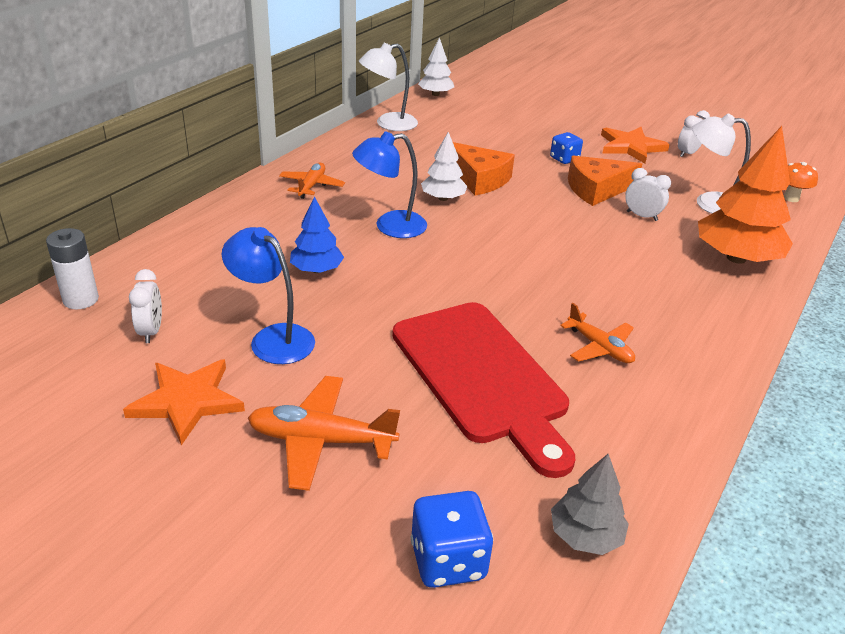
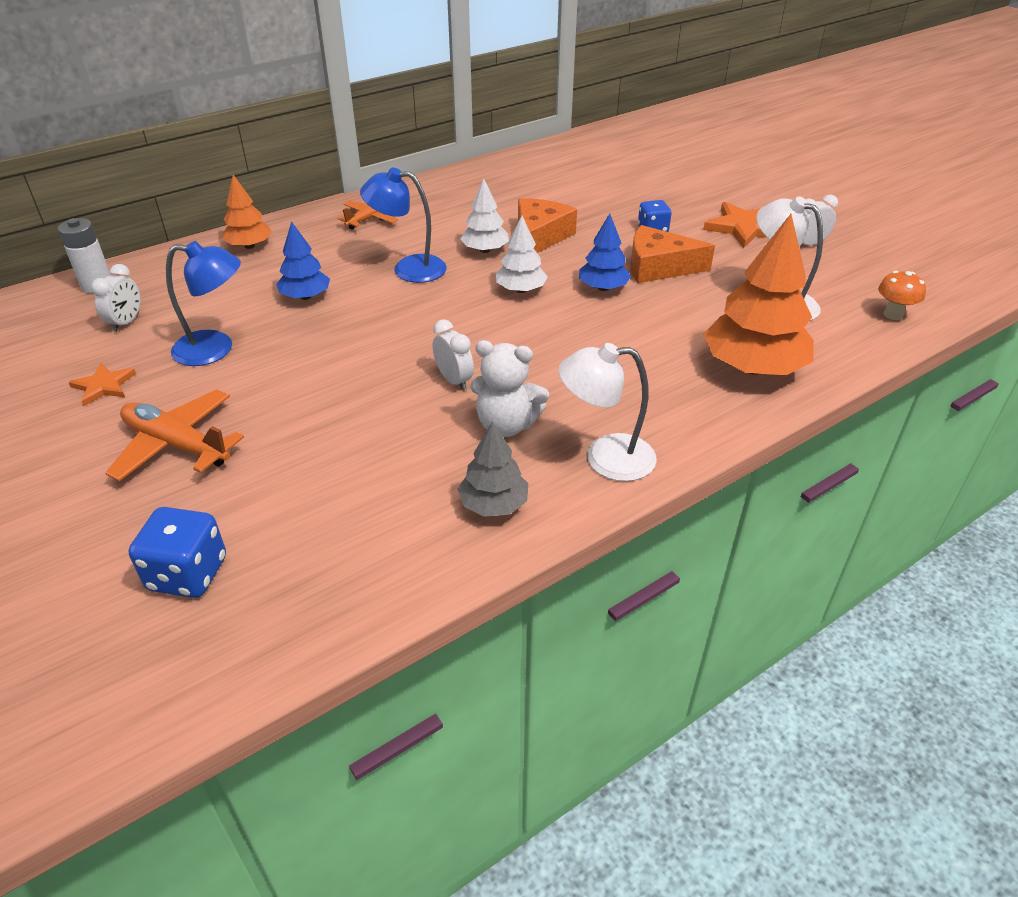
camera: 25 degrees right, 5 degrees up
orange star [123,359,245,445] -> orange star [68,363,136,406], size x0.60
blue lamp [222,227,315,364] -> blue lamp turned 120 degrees clockwise [166,241,241,366]
white lamp [359,43,418,131] -> white lamp moved to [558,343,657,481]
red cutting board [392,302,575,478] -> none
white tree [418,38,454,96] -> white tree moved to [496,216,548,293]
orange cheese [453,142,515,196] -> orange cheese turned 135 degrees counterclockwise [518,198,577,253]
grey tree [551,454,629,555] -> grey tree moved to [458,421,528,517]
orange plane [560,303,635,363] -> white teddy bear [470,340,549,437]
white clock [625,168,671,221] -> white clock moved to [433,319,474,391]
none -> orange tree [222,175,272,249]
none -> blue tree [579,214,631,291]

